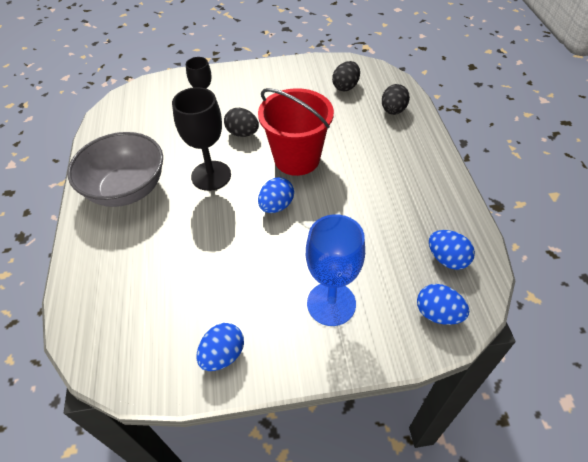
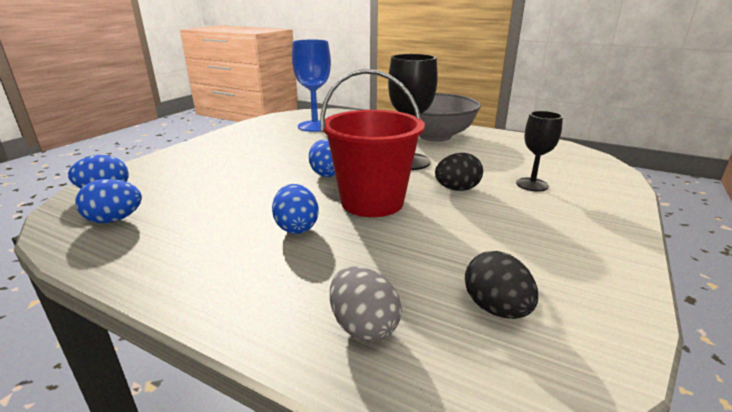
camera: 125 degrees right, 25 degrees down
blue egg [196,323,244,371] -> blue egg moved to [272,184,319,234]
blue goblet [306,214,365,326] -> blue goblet moved to [292,40,331,132]
black egg [382,84,410,115] -> grey egg [330,266,402,342]

